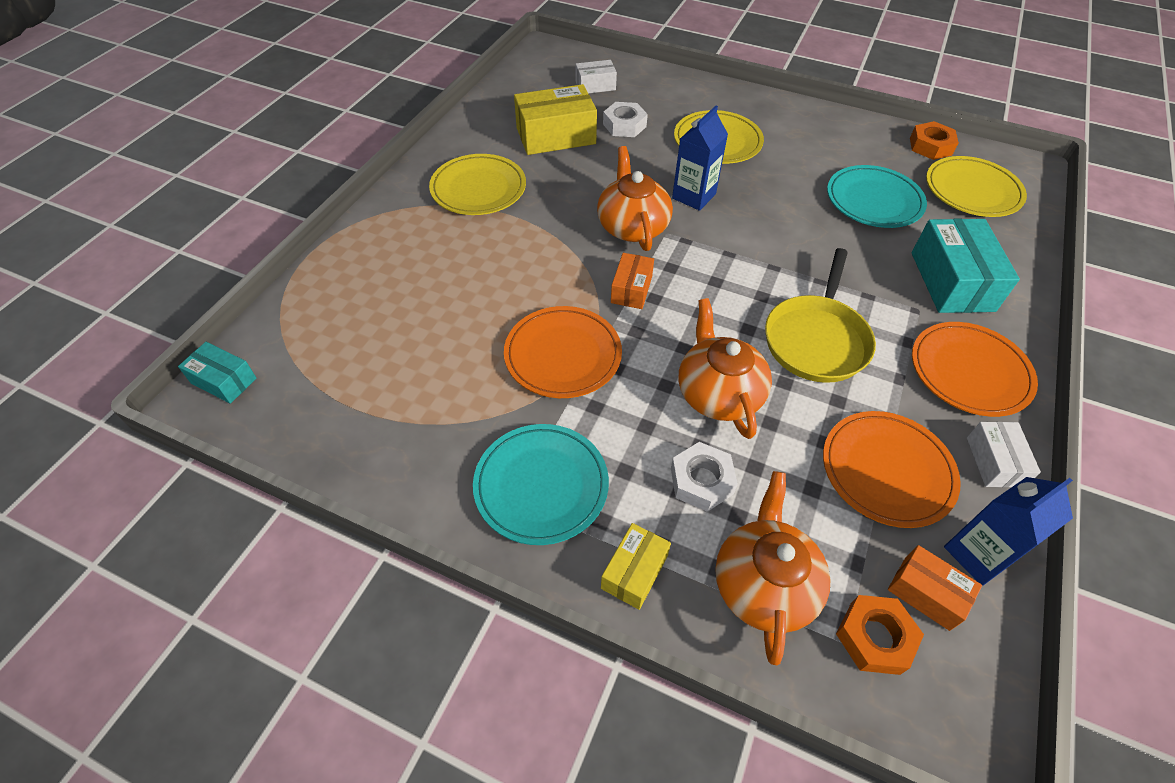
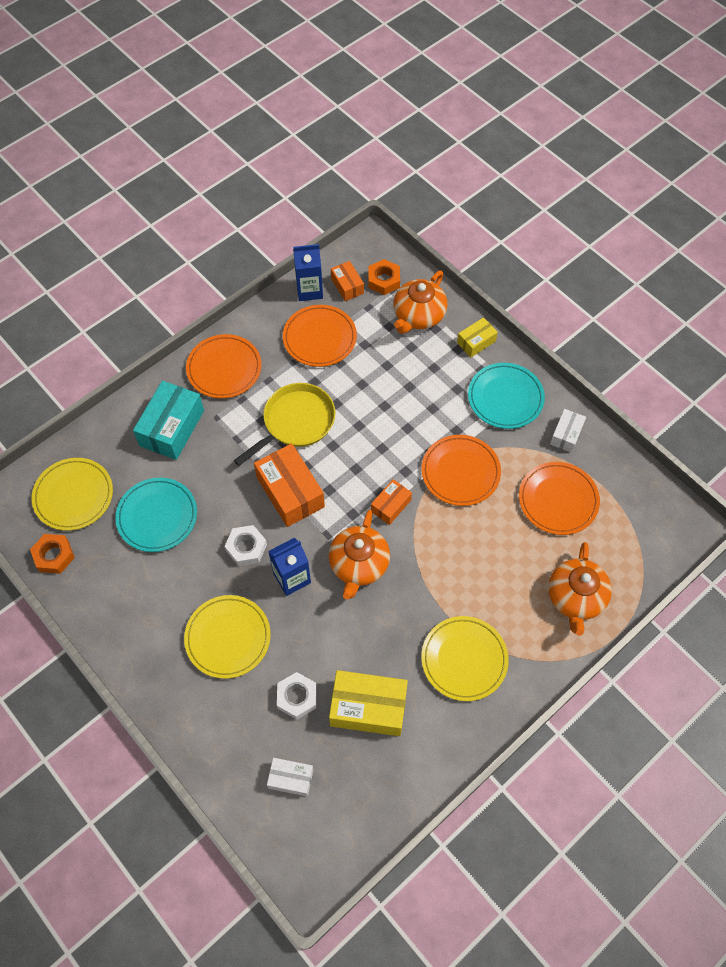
camera: 155 degrees left, 10 degrees up
turquoise box [178,342,256,404] -> none
white nut [671,442,738,512] -> white nut moved to [224,525,267,566]
orange teapot [679,298,772,439] -> orange teapot moved to [548,542,612,636]
white box [967,422,1041,487] -> white box moved to [550,409,586,453]
none -> orange box [254,443,325,527]
none -> orange plate [519,462,600,535]

